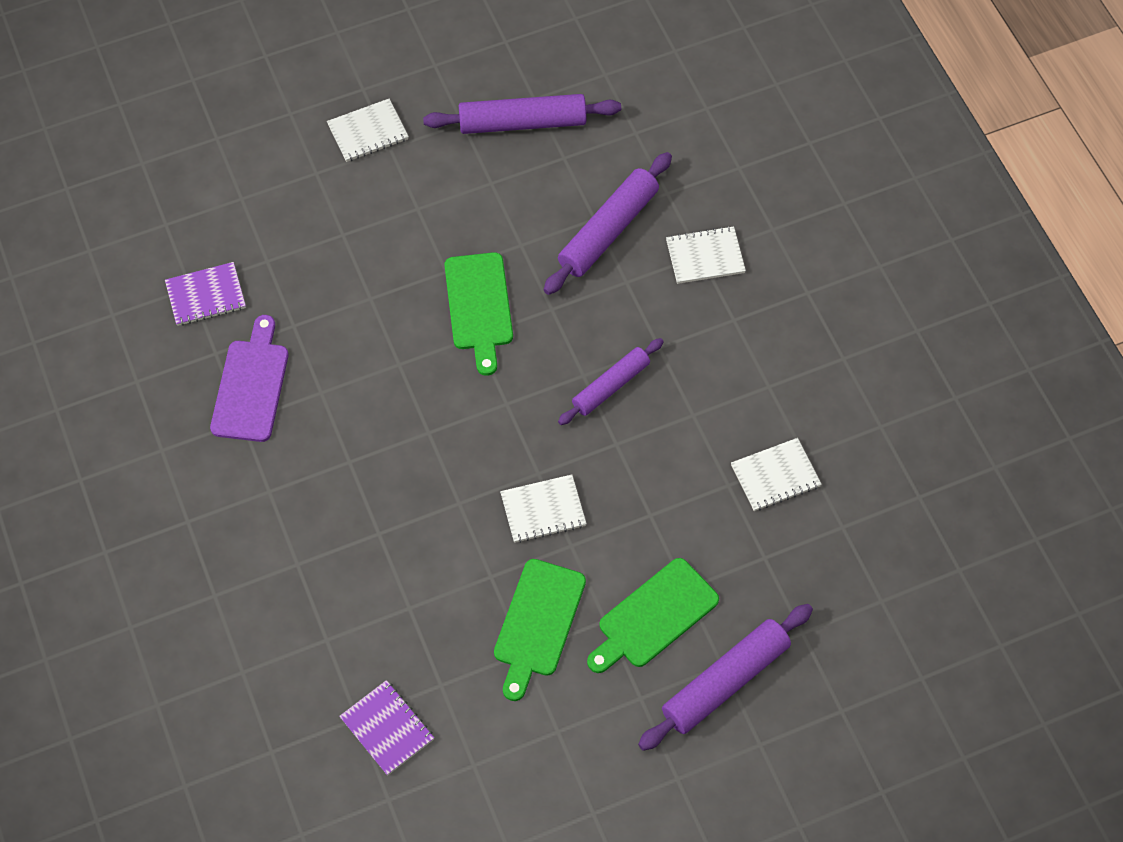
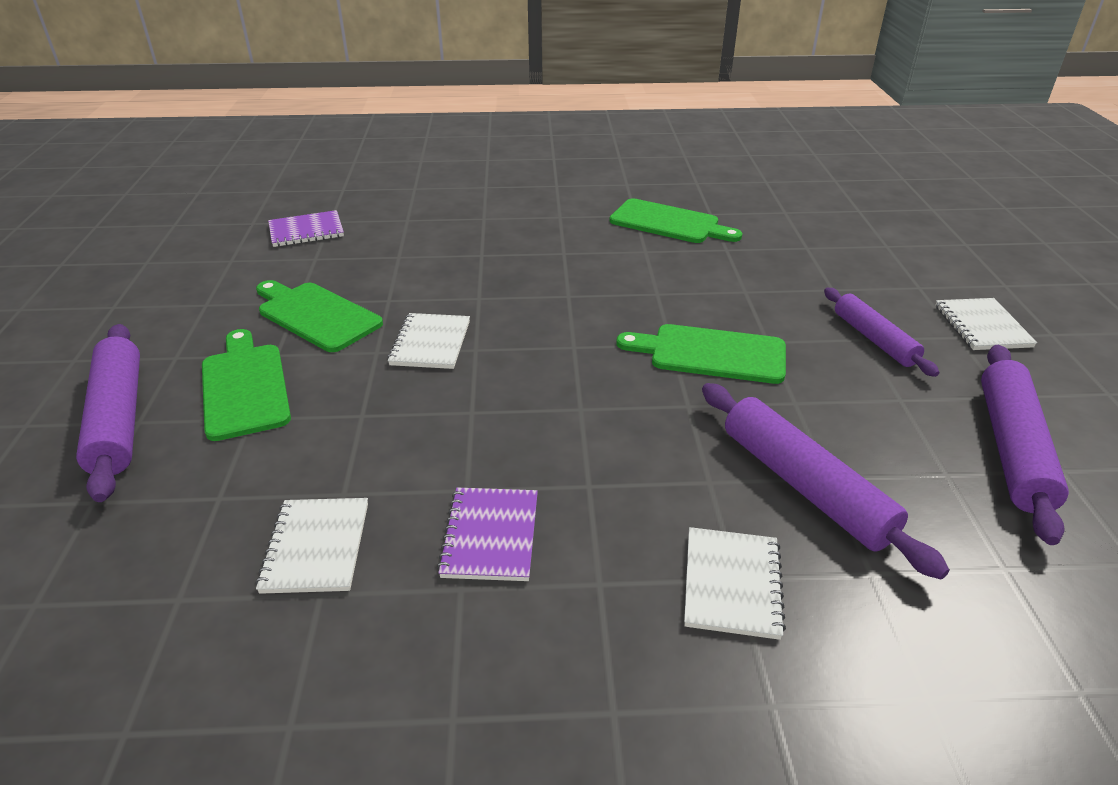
camera: 110 degrees right, 25 degrees down
purple notebook [165,262,246,326] -> purple notebook moved to [437,488,538,581]
purple cutting board [210,315,289,442] -> green cutting board [610,198,742,243]
purple rolling pin [558,338,664,425] -> purple rolling pin moved to [824,288,939,377]

